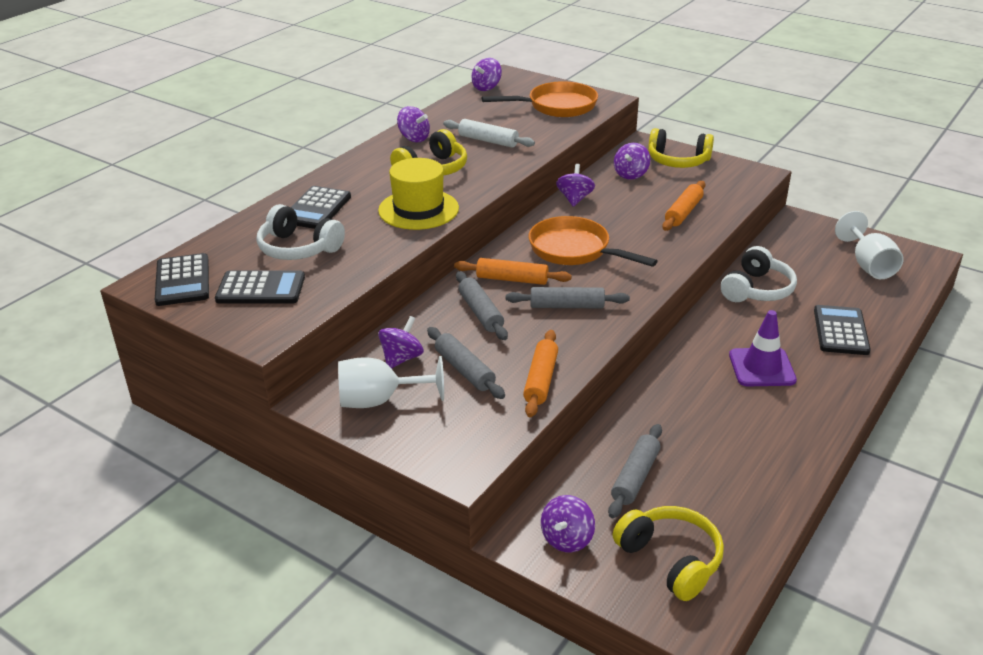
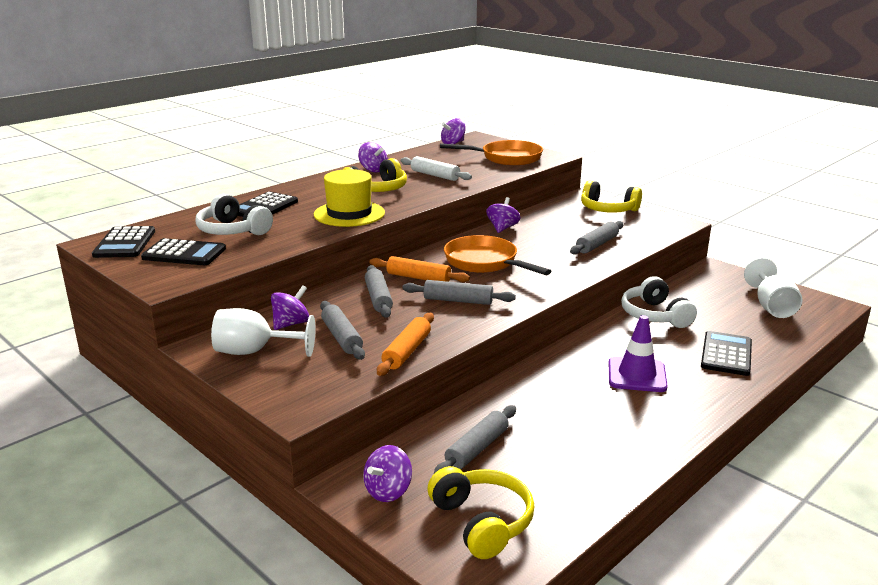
camera: 10 degrees right, 10 degrees down
purple spinning top [614,143,650,180] -> none
orange rolling pin [662,181,705,231] -> grey rolling pin [570,221,624,255]
white headphones [721,246,797,302] -> white headphones turned 120 degrees clockwise [621,276,697,328]

